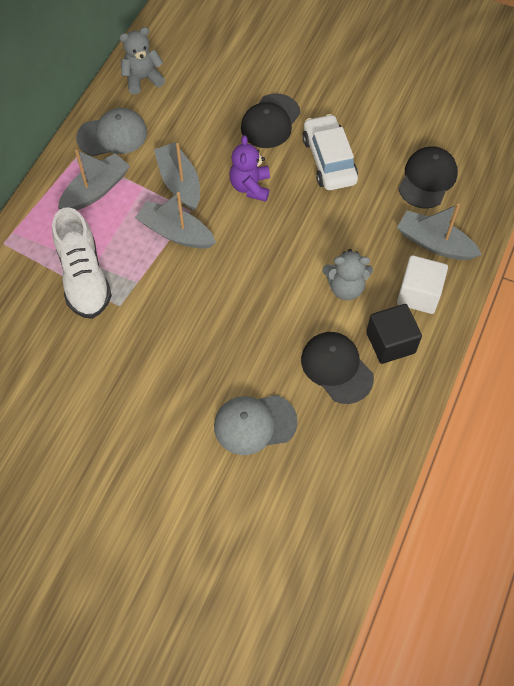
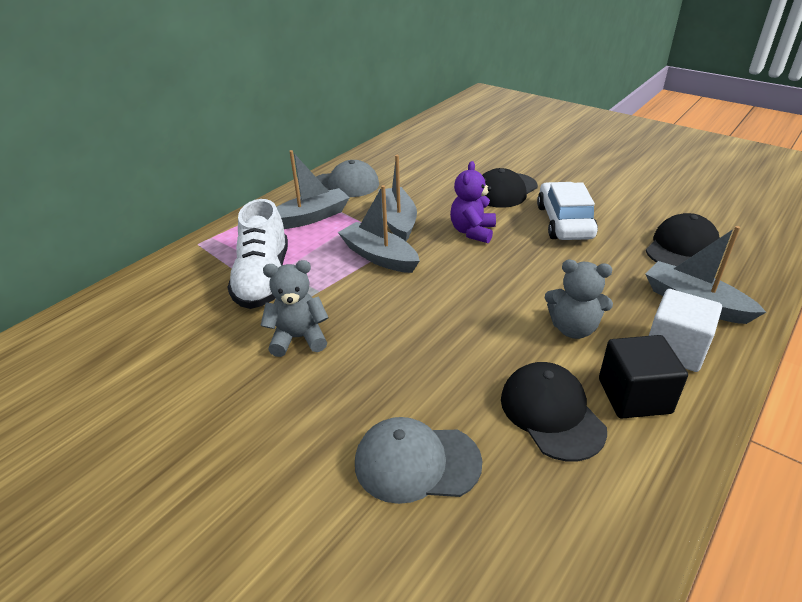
camera: 15 degrees right, 25 degrees down
grey teddy bear [119,27,165,94] -> grey teddy bear moved to [260,260,328,357]

